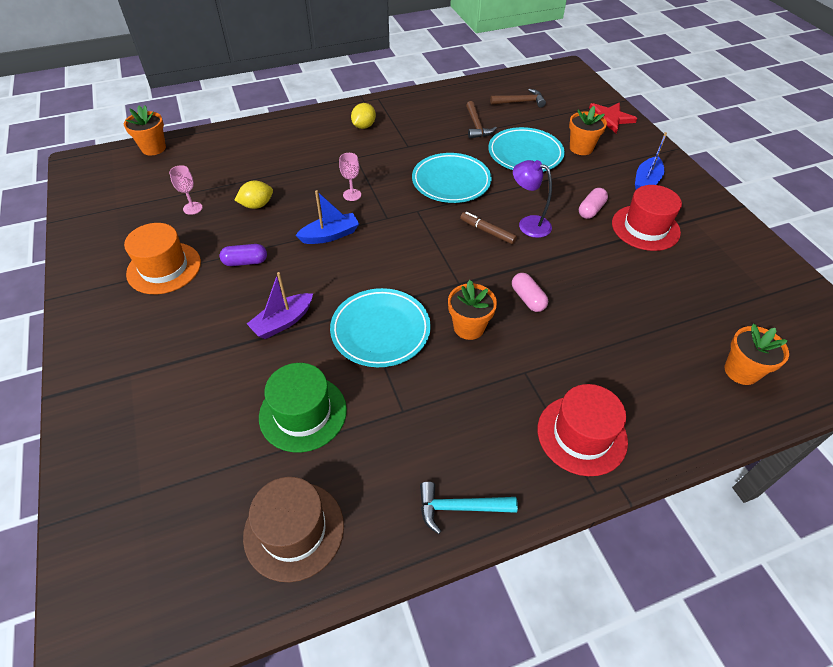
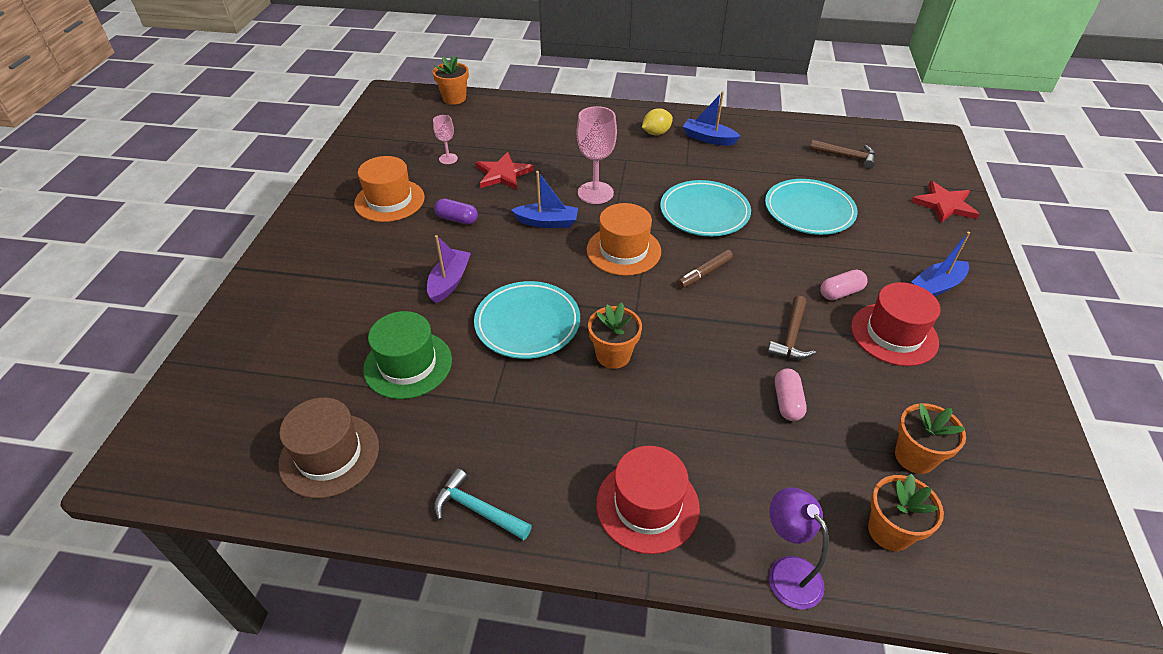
camera: 30 degrees right, 5 degrees down
yellow lemon [234,181,273,209] -> red star [475,152,534,190]
purple boat [247,272,313,339] -> purple boat turned 120 degrees clockwise [427,235,471,304]
pink goblet [339,153,361,201] -> pink goblet [577,106,617,204], size x1.84
brown marker [460,212,517,244] -> brown marker turned 105 degrees counterclockwise [677,250,733,288]
brown hammer [466,101,497,138] -> brown hammer moved to [767,296,816,360]
pink capsule [512,273,548,312] -> pink capsule moved to [775,368,807,421]
purple lamp [513,160,552,238] -> purple lamp moved to [769,487,829,609]
orange flower pot [569,106,607,155] -> orange flower pot moved to [895,403,966,474]
none -> orange hat [586,203,661,276]
none -> blue boat [683,91,741,146]

